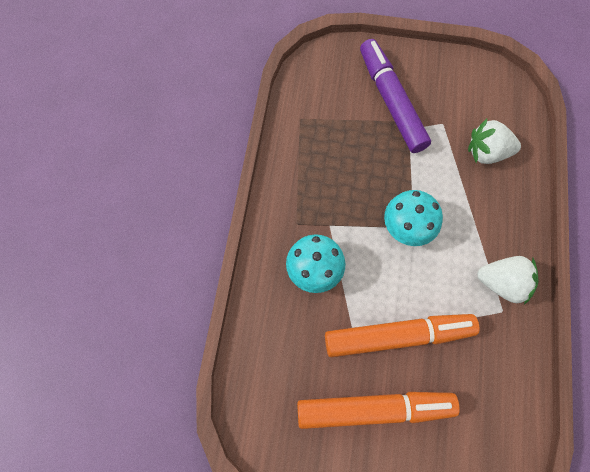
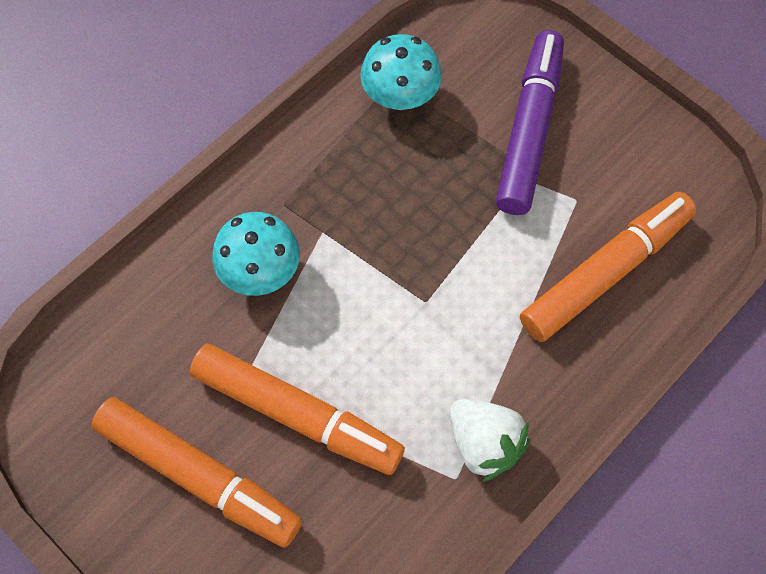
camera: 35 degrees right, 5 degrees down
turquoise mushroom [384,190,443,246] -> turquoise mushroom moved to [360,34,442,110]
white strawberry [468,119,521,164] -> orange marker [520,192,696,342]

